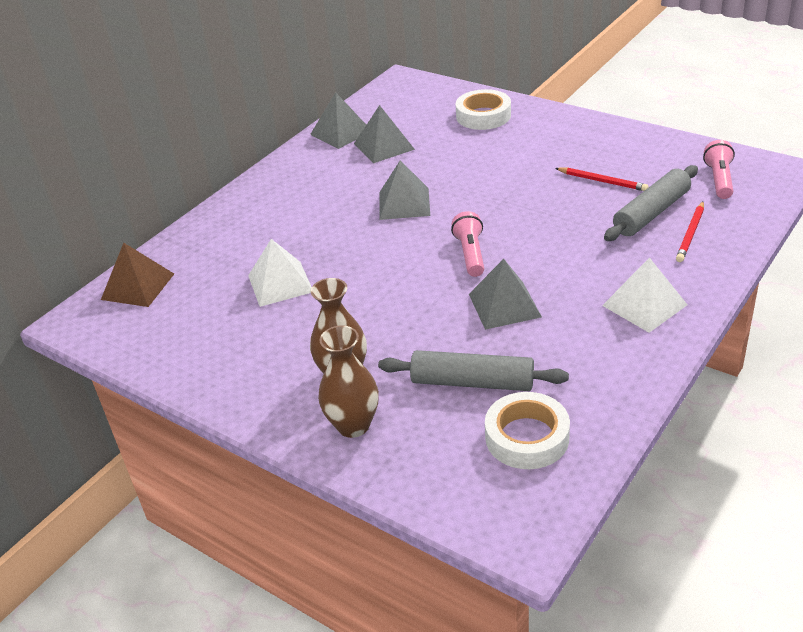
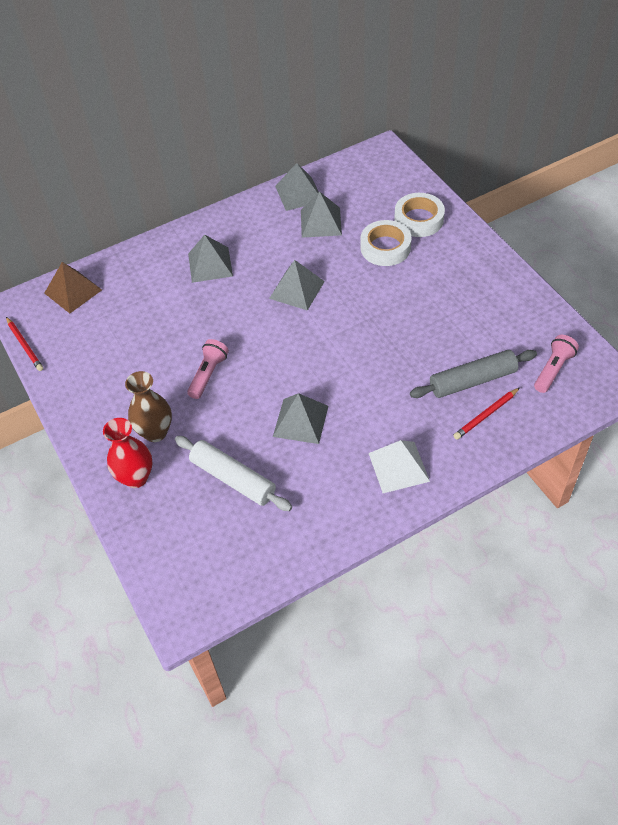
camera: 25 degrees right, 15 degrees up
white pyramid [248,239,312,307] -> none
brown vase [318,325,379,438] -> red vase [103,418,153,488]
grey rolling pin [378,350,569,391] -> white rolling pin [175,436,292,511]
pink flashlight [451,211,484,277] -> pink flashlight moved to [187,339,229,399]
white tape [485,392,570,469] -> white tape moved to [360,220,412,266]
red pencil [555,168,649,191] -> red pencil moved to [6,317,43,371]
none -> grey pyramid [188,235,233,283]

